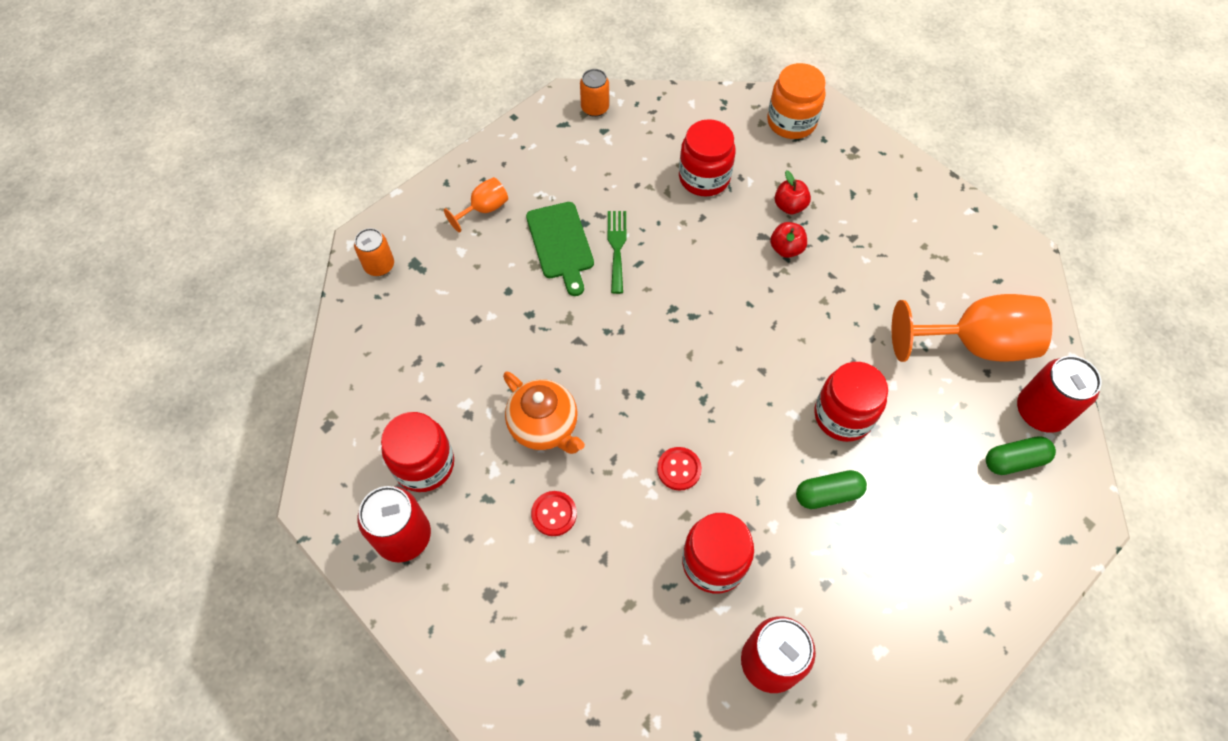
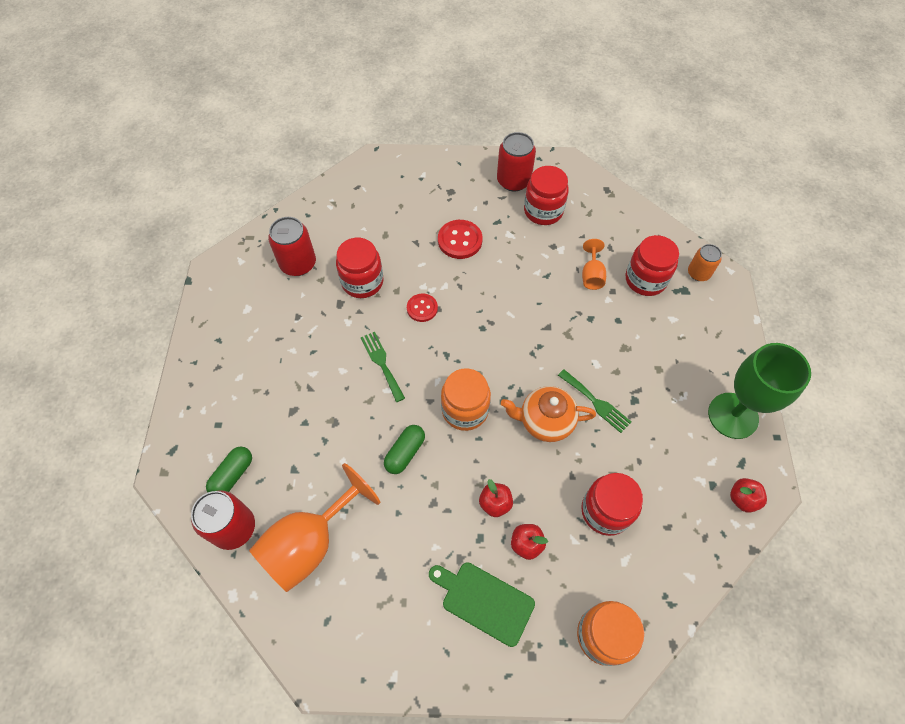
camera: 135 degrees right, 0 degrees up
orange goblet [444,177,508,232] -> orange goblet moved to [582,239,606,290]
orange teapot [503,372,585,454] -> orange teapot moved to [501,386,596,442]
green cutting board [526,202,594,296] -> green cutting board moved to [429,562,535,647]
red button [531,491,577,536] -> red button [438,220,483,259], size x1.52
orange can [580,69,609,117] -> red apple [730,478,767,513]
green capsule [796,470,867,509] -> green capsule moved to [384,425,425,474]
red jar [814,362,888,442] -> red jar moved to [625,235,679,296]
none -> green fork [361,332,405,402]
none -> orange jar [441,368,491,431]
none -> green goblet [708,343,811,439]

